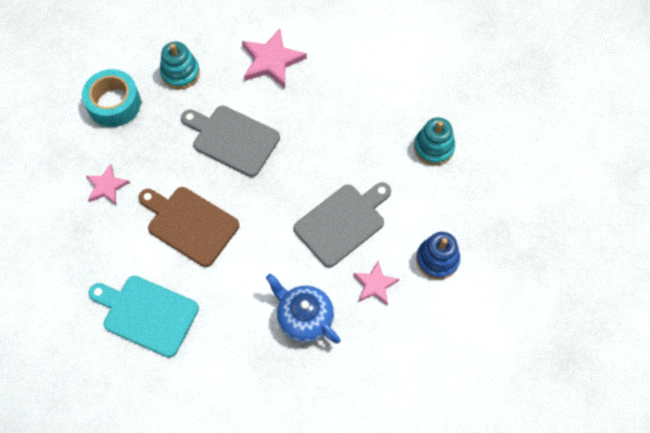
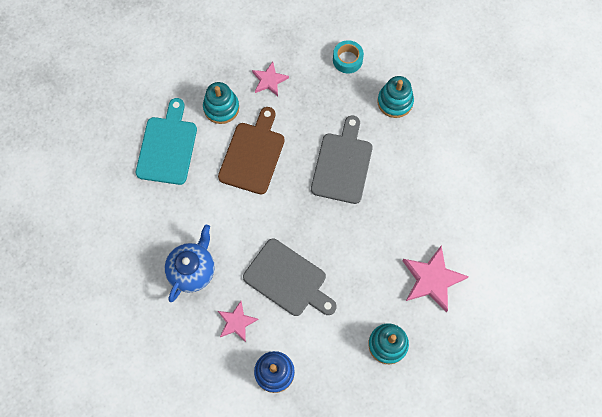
camera: 75 degrees right, 5 degrees up
turquoise tape [82,69,141,127] -> turquoise tape [333,40,364,74], size x0.64
pink star [242,28,307,88] -> pink star moved to [403,246,469,312]
none -> turquoise stacking toy [203,82,239,124]

